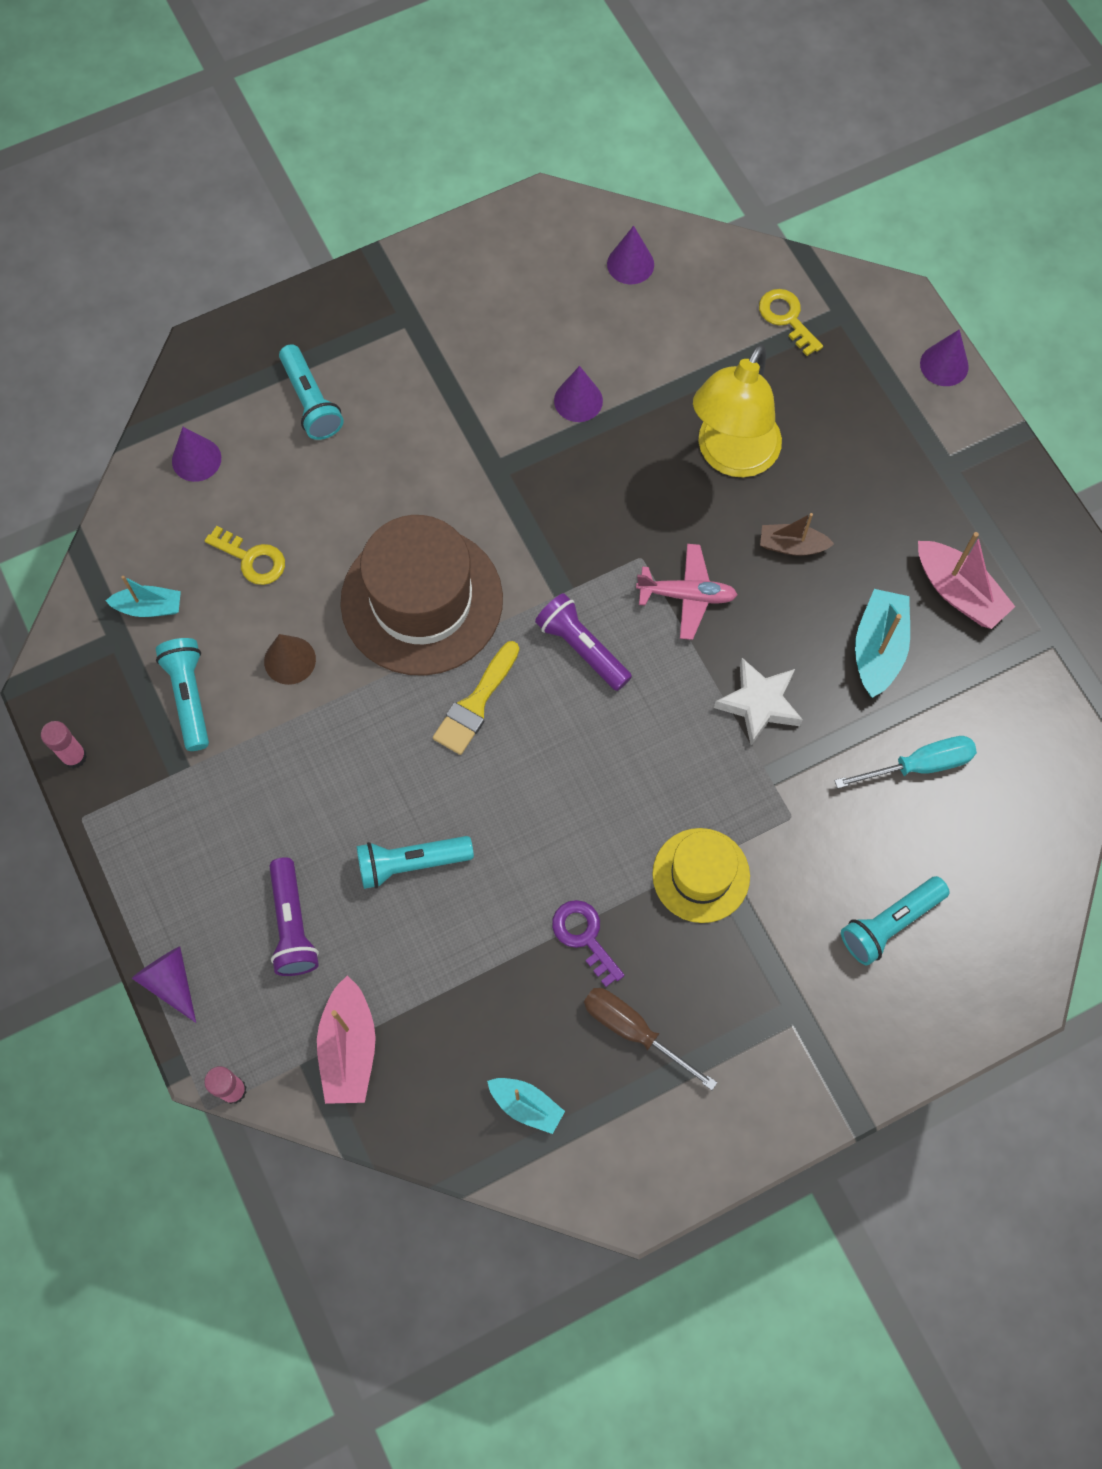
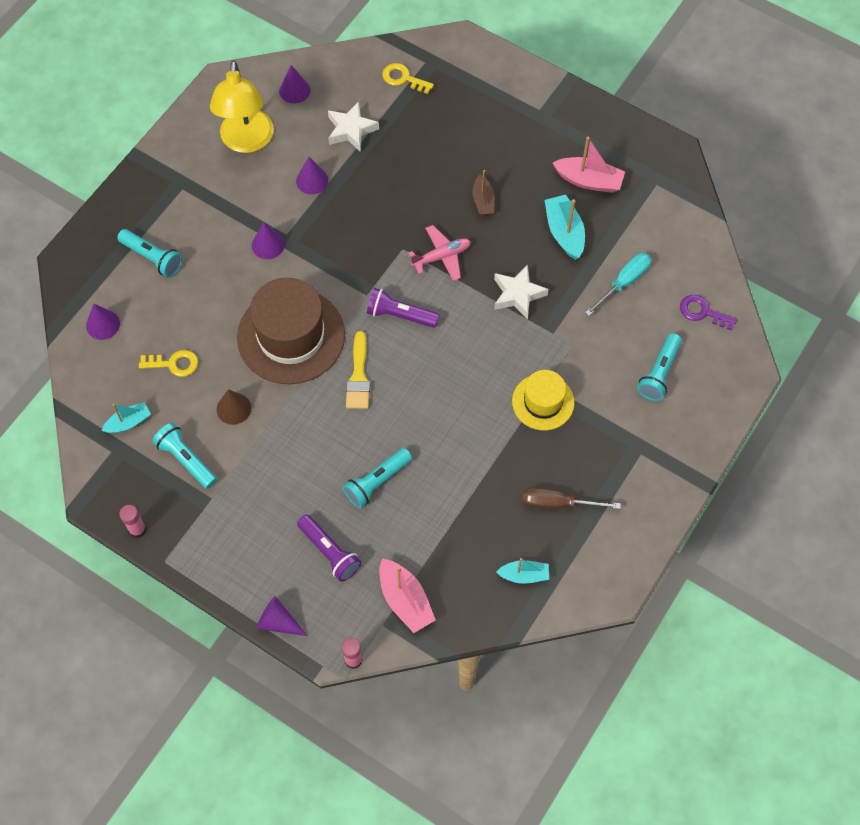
camera: 30 degrees left, 5 degrees down
purple key [552,900,624,987] -> purple key moved to [680,295,737,330]
yellow lamp [693,344,782,478] -> yellow lamp moved to [210,60,274,153]
brown boat [760,513,834,556] -> brown boat turned 75 degrees counterclockwise [473,170,495,216]
purple cone [920,329,969,386] -> purple cone moved to [252,222,285,259]
none -> white star [328,101,379,152]

